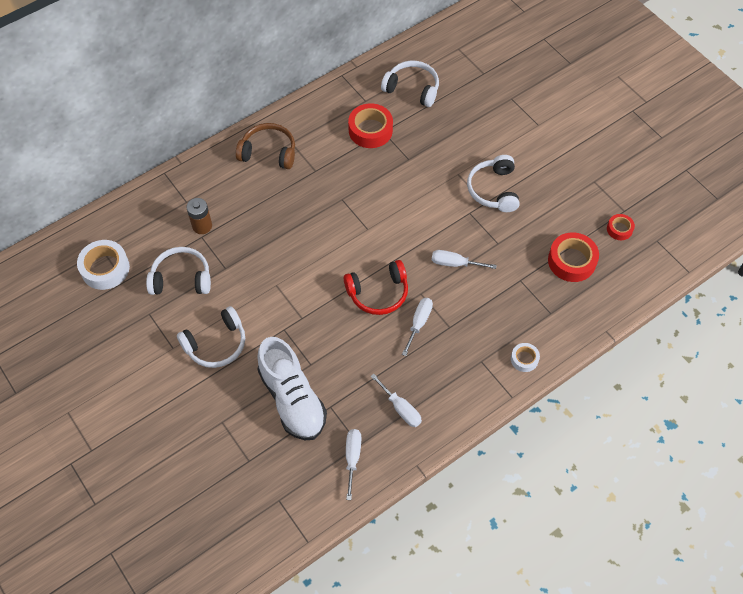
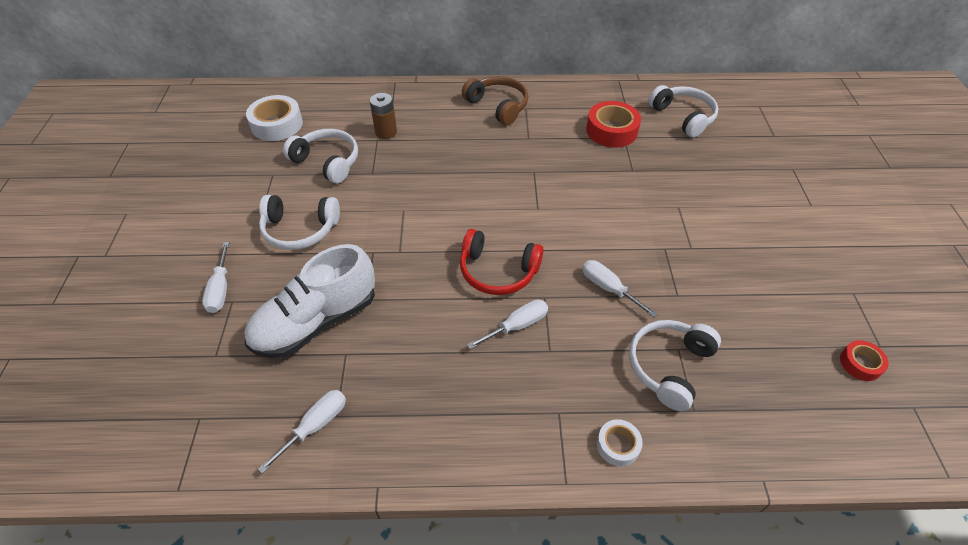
camera: 35 degrees right, 10 degrees down
white shoe [257,337,327,440] -> white shoe turned 45 degrees clockwise [244,244,375,358]
white screwdriver [370,374,422,427] -> white screwdriver moved to [202,242,230,313]
white headphones [467,155,520,212] -> white headphones moved to [629,320,721,411]
red tape [548,232,599,282] -> none

